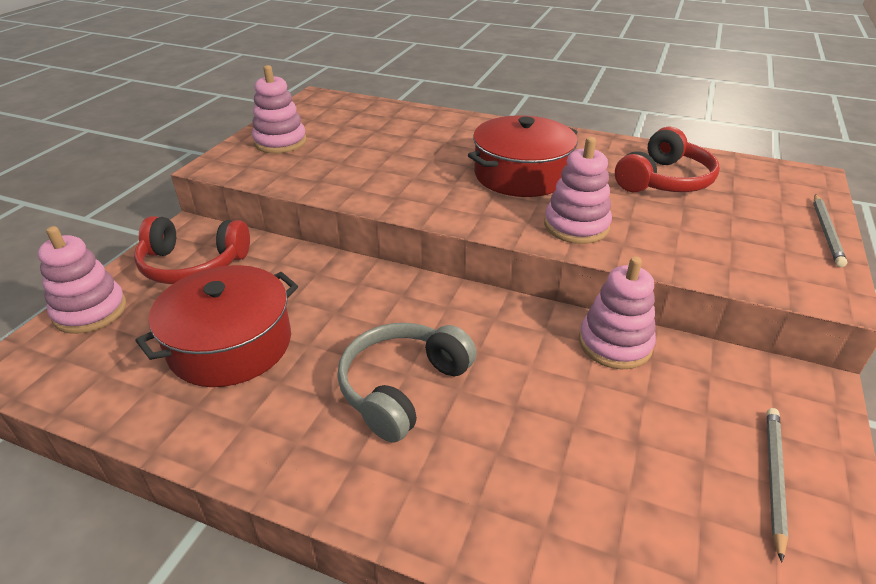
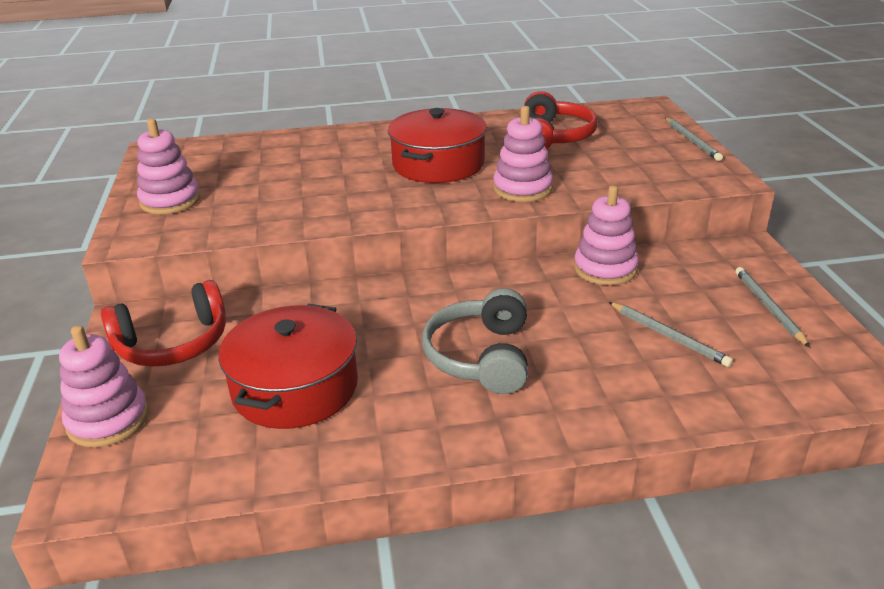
camera: 30 degrees left, 5 degrees down
none -> grey pencil [609,302,733,367]

